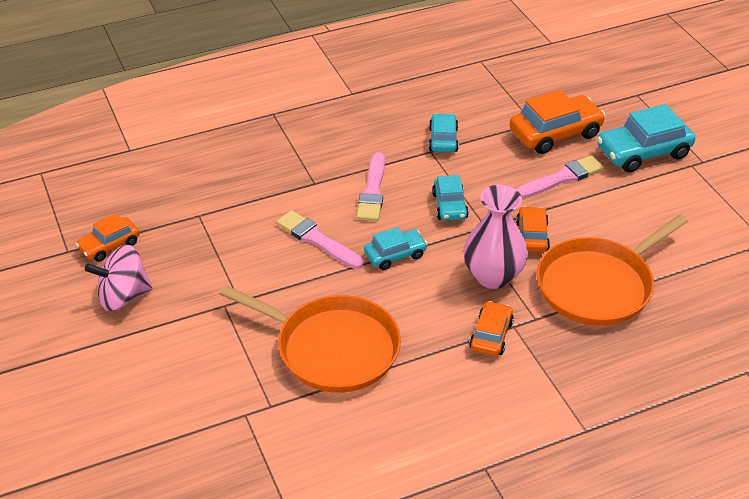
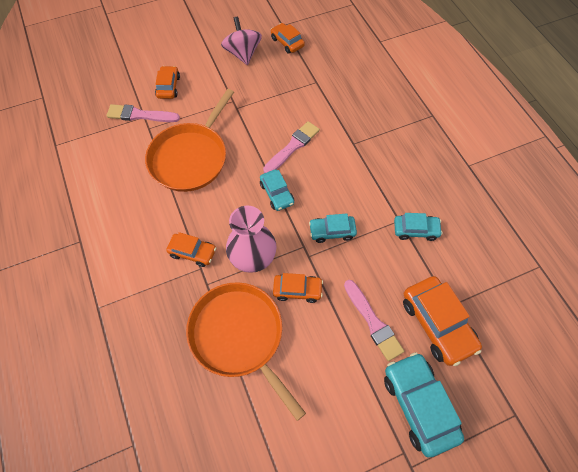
camera: 90 degrees right, 20 degrees up
pink brush [356,152,385,221] -> pink brush moved to [106,104,180,122]
none -> orange car [155,66,180,99]

